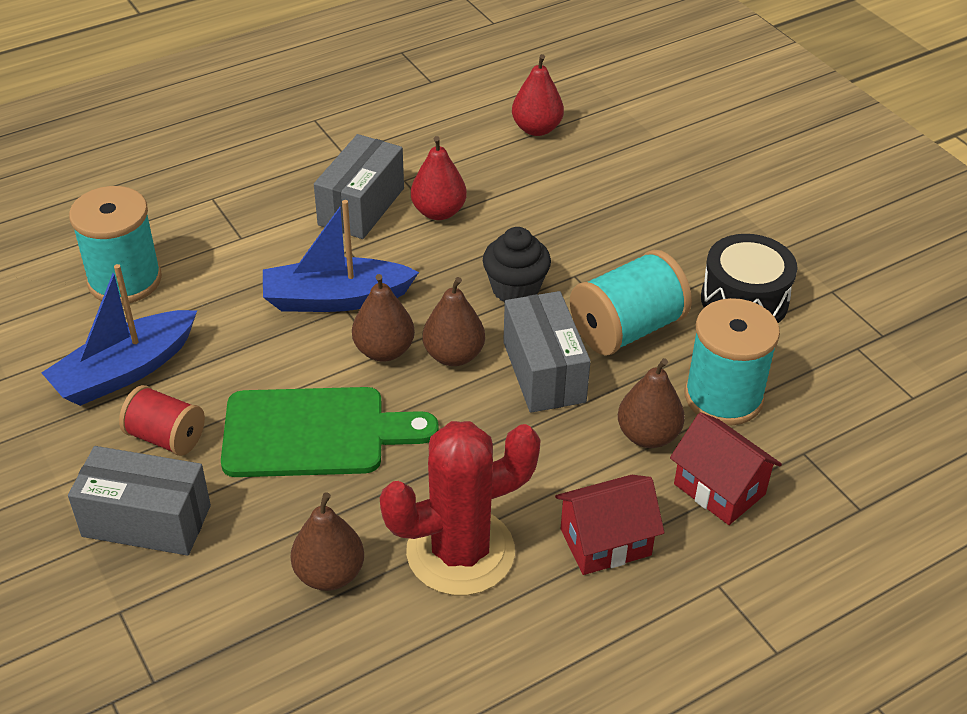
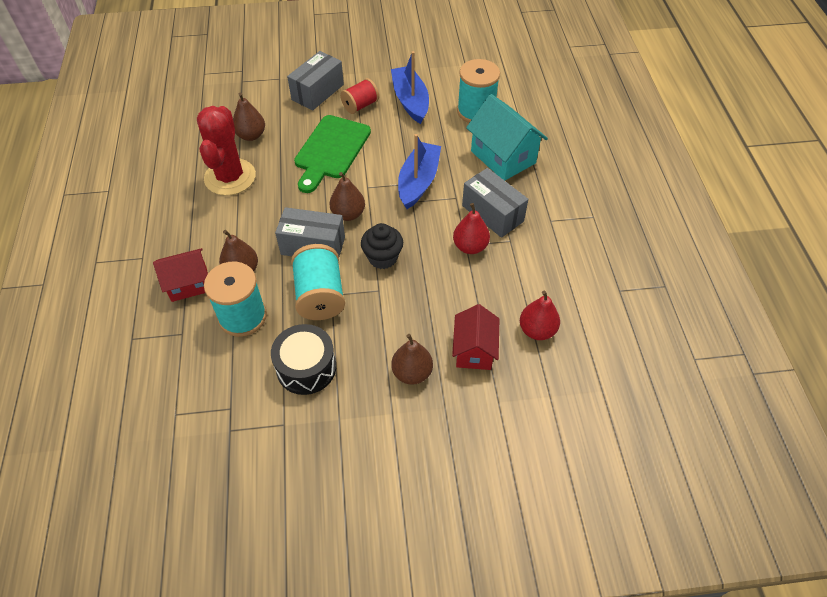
camera: 115 degrees right, 10 degrees up
brown pear [352,274,415,361] -> brown pear moved to [391,334,433,385]
red house [555,475,665,575] -> red house moved to [452,304,499,370]
none -> turquoise house [466,94,548,181]

